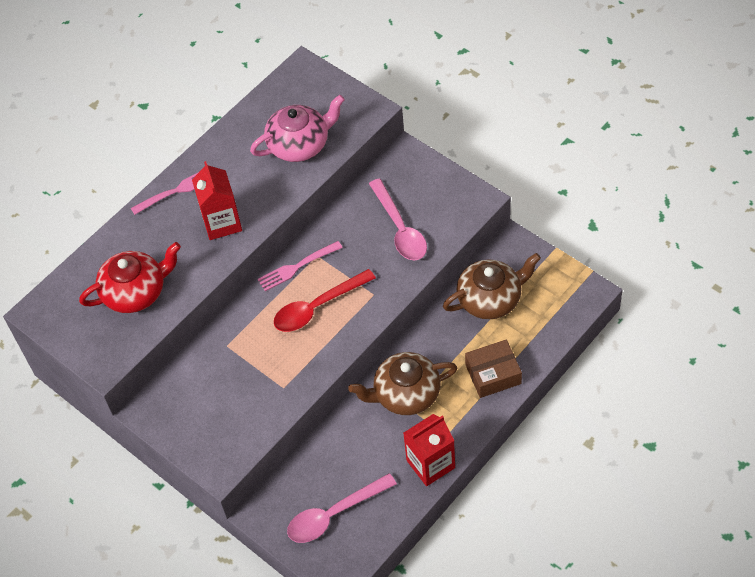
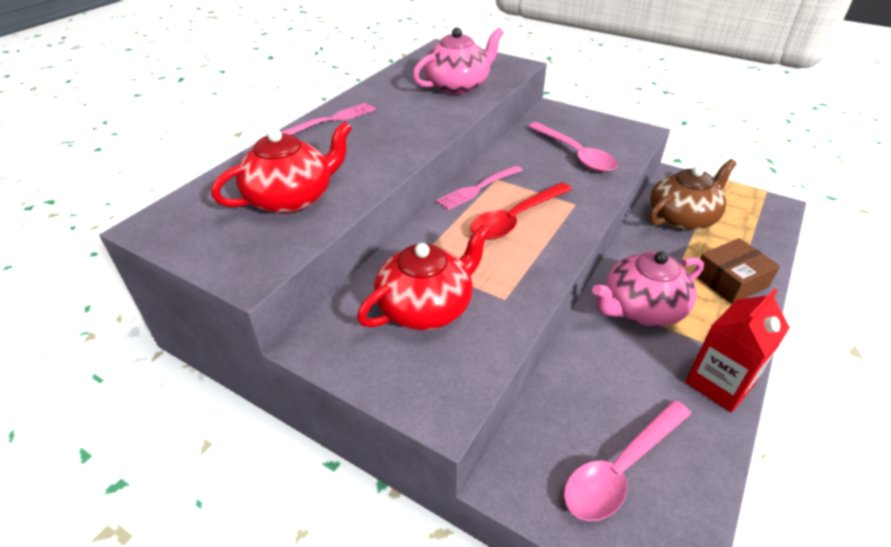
camera: 15 degrees left, 15 degrees down
red carton [192,161,242,240] -> none
brown teapot [348,352,457,415] -> pink teapot [592,251,704,327]
none -> red teapot [357,224,491,330]

